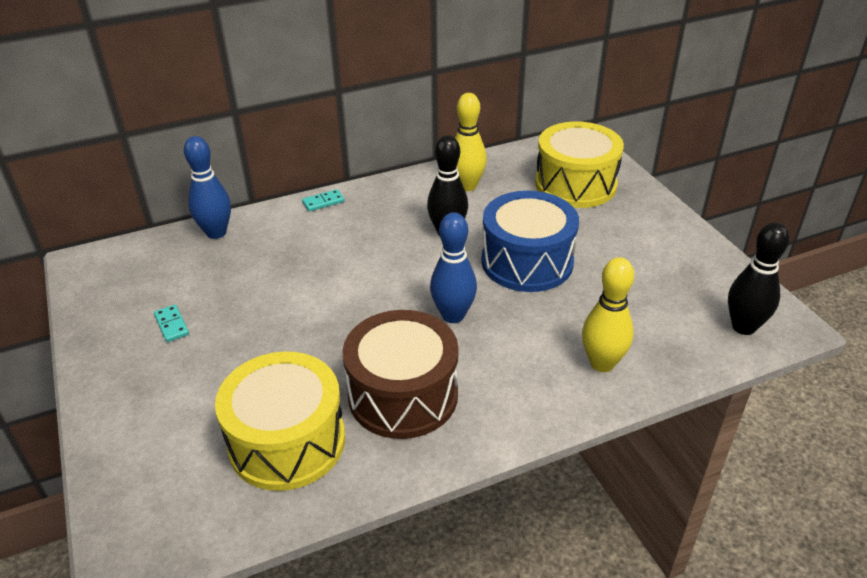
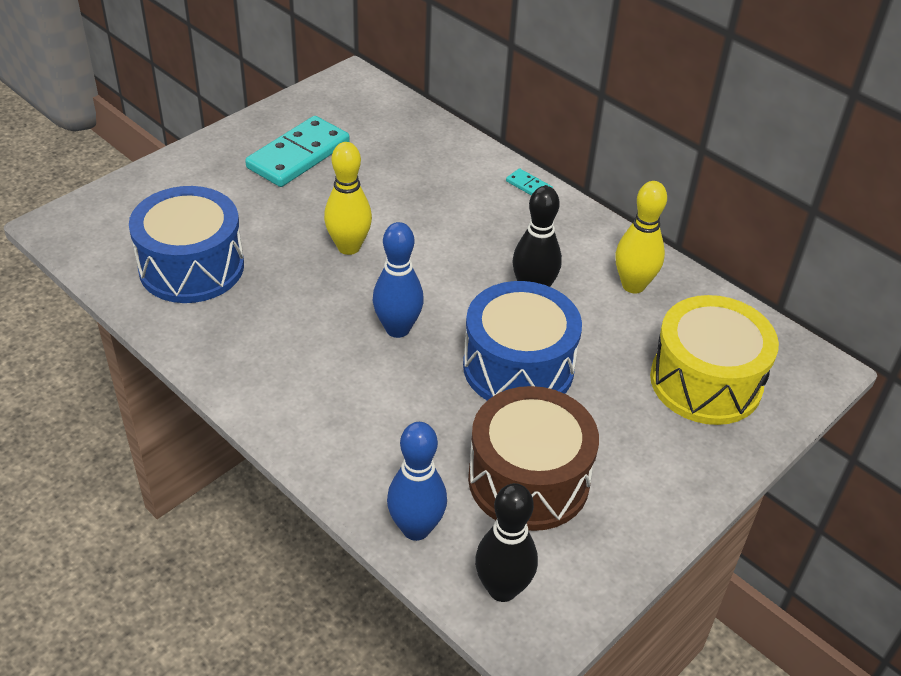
camera: 65 degrees right, 5 degrees up
turquoise domino [154,305,189,342] -> turquoise domino [245,116,350,187], size x2.33
blue bowling pin [184,136,231,239] -> blue bowling pin moved to [387,422,447,541]
yellow drum [215,351,345,491] -> blue drum [129,186,244,303]
brown drum [343,310,459,439] -> brown drum moved to [468,386,599,531]
yellow bowling pin [582,257,634,372] -> yellow bowling pin moved to [324,142,372,255]

